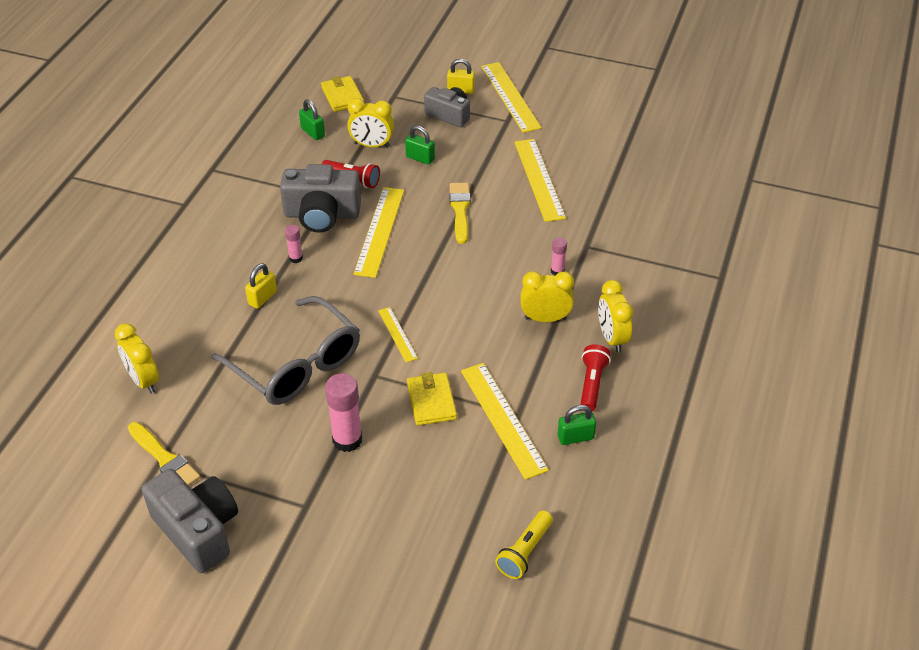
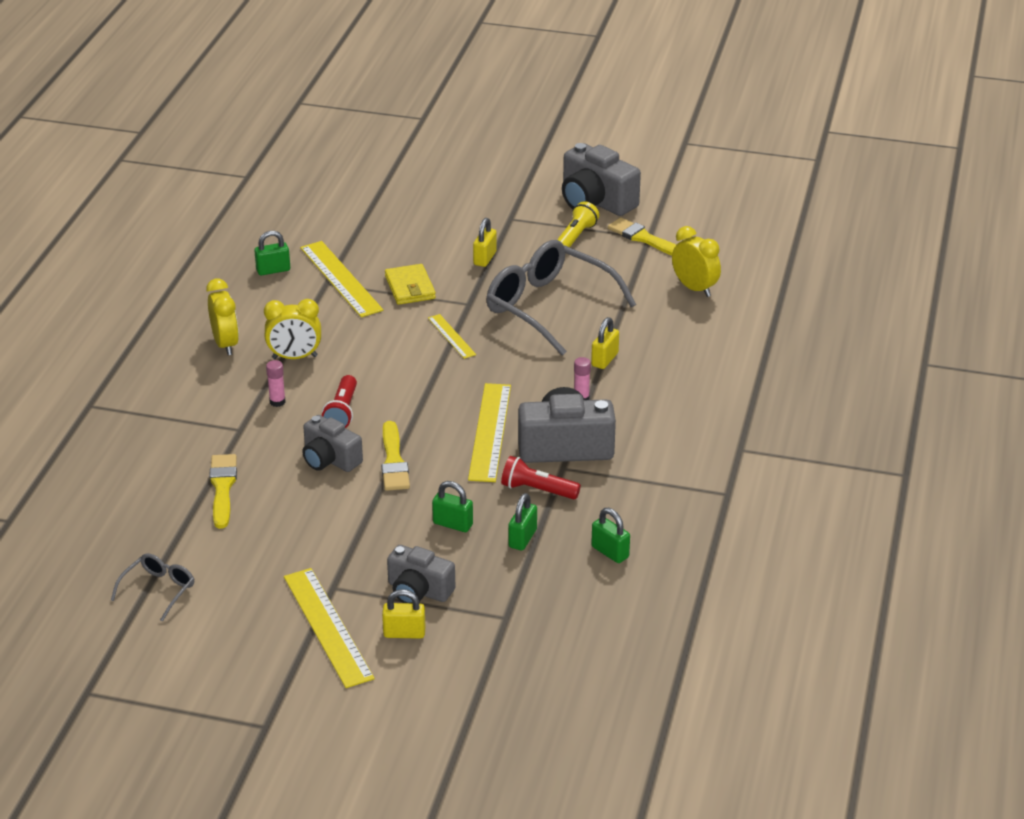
camera: 175 degrees right, 10 degrees down
yellow wallet [321,76,364,112] -> none
pink glue stick [325,373,362,452] -> yellow padlock [473,218,497,267]
yellow clock [347,98,394,148] -> green padlock [508,493,537,550]
yellow flashlight [495,510,553,579] -> yellow flashlight moved to [557,201,599,247]
yellow ruler [514,139,566,222] -> none
red flashlight [580,344,611,411] -> red flashlight moved to [322,375,357,428]
none -> grey glasses [111,553,194,622]
none -> yellow brush [209,454,237,529]
none -> grey camera [302,415,363,472]

